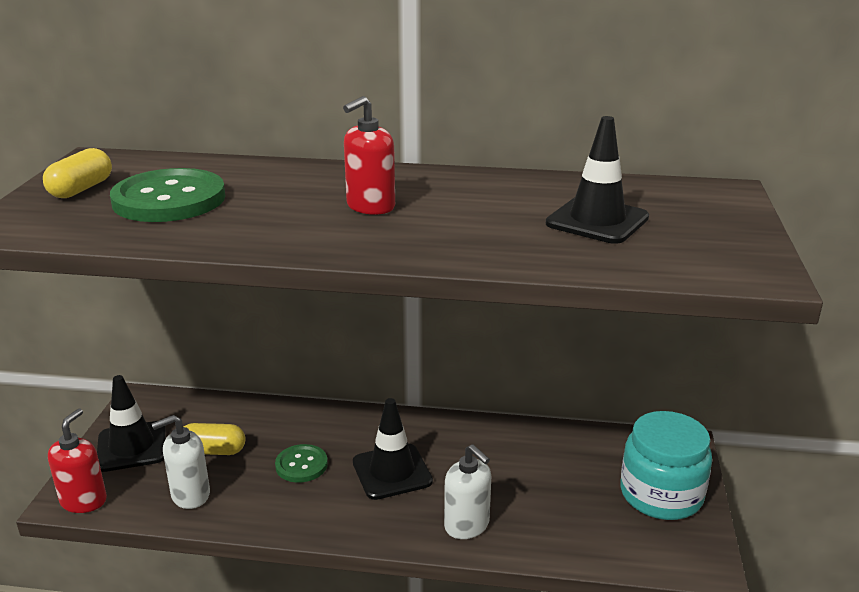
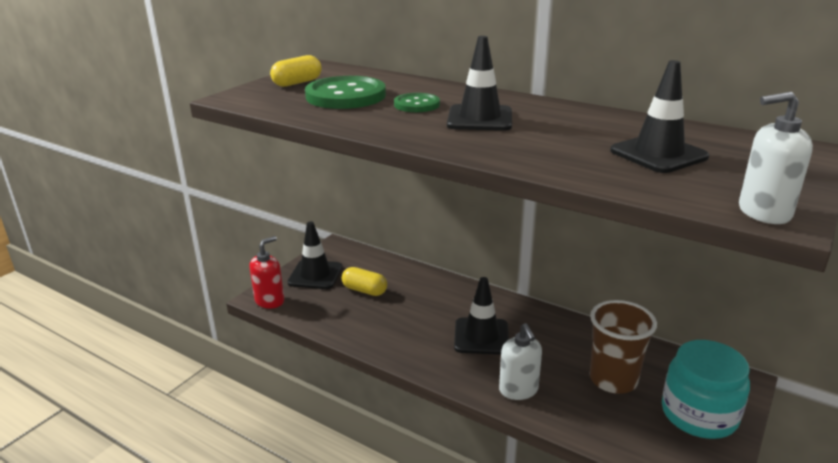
camera: 25 degrees right, 0 degrees up
white soap dispenser [152,415,210,509] -> white soap dispenser moved to [739,92,813,224]
green button [275,444,328,483] -> green button moved to [394,93,440,112]
red soap dispenser [343,96,395,215] -> black traffic cone [447,36,512,131]
none -> brown cup [590,300,657,394]

